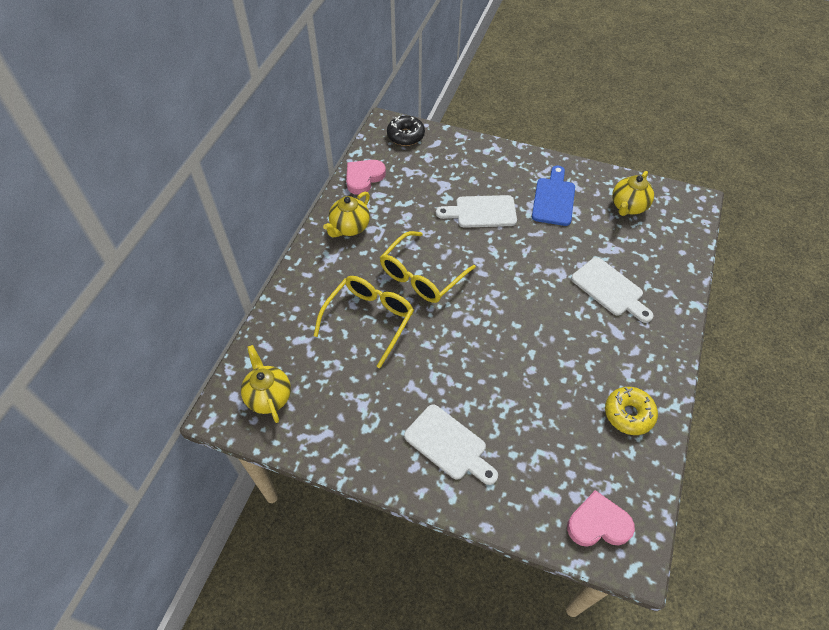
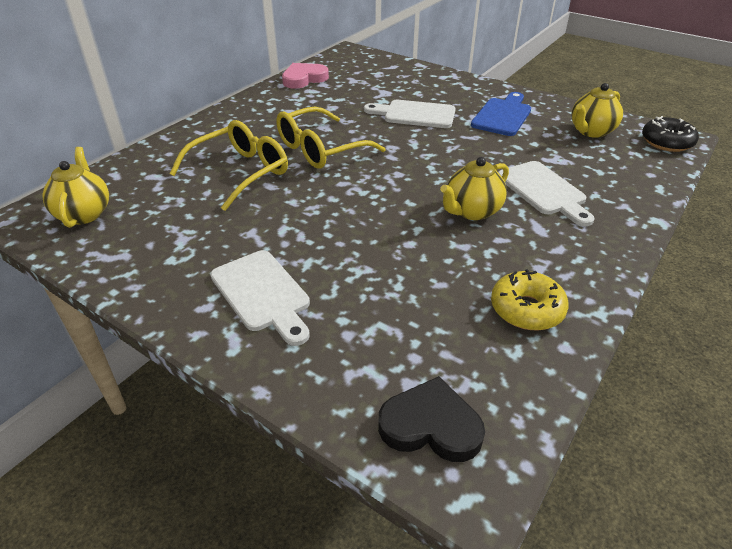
camera: 15 degrees right, 15 degrees down
yellow teapot [323,192,370,237] -> yellow teapot moved to [440,157,509,220]
black donut [387,116,425,146] -> black donut moved to [642,116,699,152]
pink heart [567,490,635,547] -> black heart [378,376,485,462]

